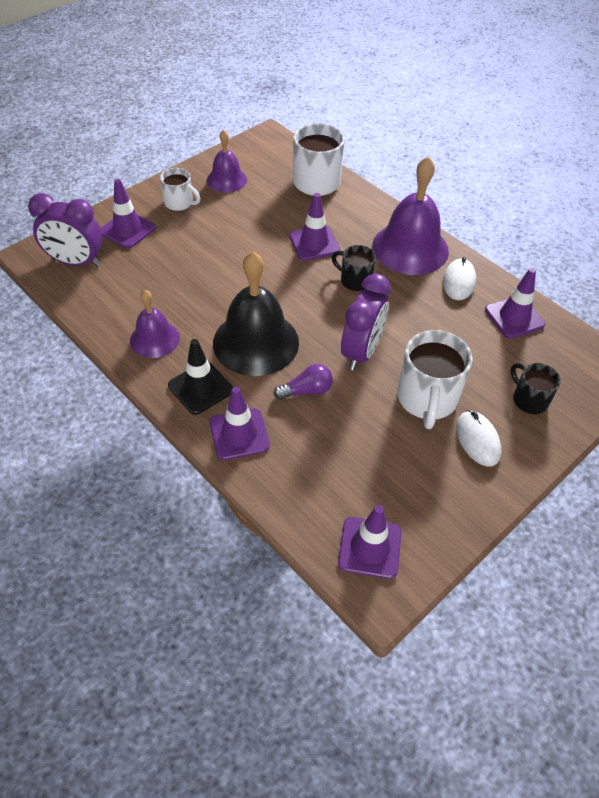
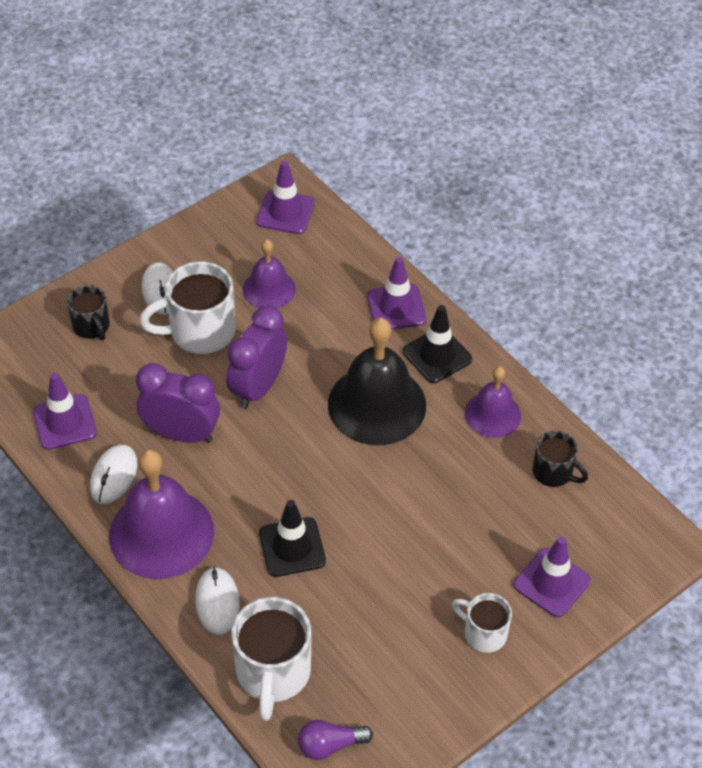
camera: 175 degrees left, 0 degrees up
purple clock [28,193,103,267] -> purple clock moved to [136,363,220,443]
purple bell [207,130,247,193] -> purple bell moved to [243,239,296,309]
purple light bulb [274,364,333,400] -> purple light bulb moved to [298,720,373,760]
purple traffic cone [289,193,340,261] -> black traffic cone [259,500,326,577]
black mug [331,245,376,291] -> black mug moved to [533,431,588,487]
white mug [397,330,473,429] -> white mug turned 120 degrees counterclockwise [139,261,236,354]
none -> white mouse [195,567,240,635]

